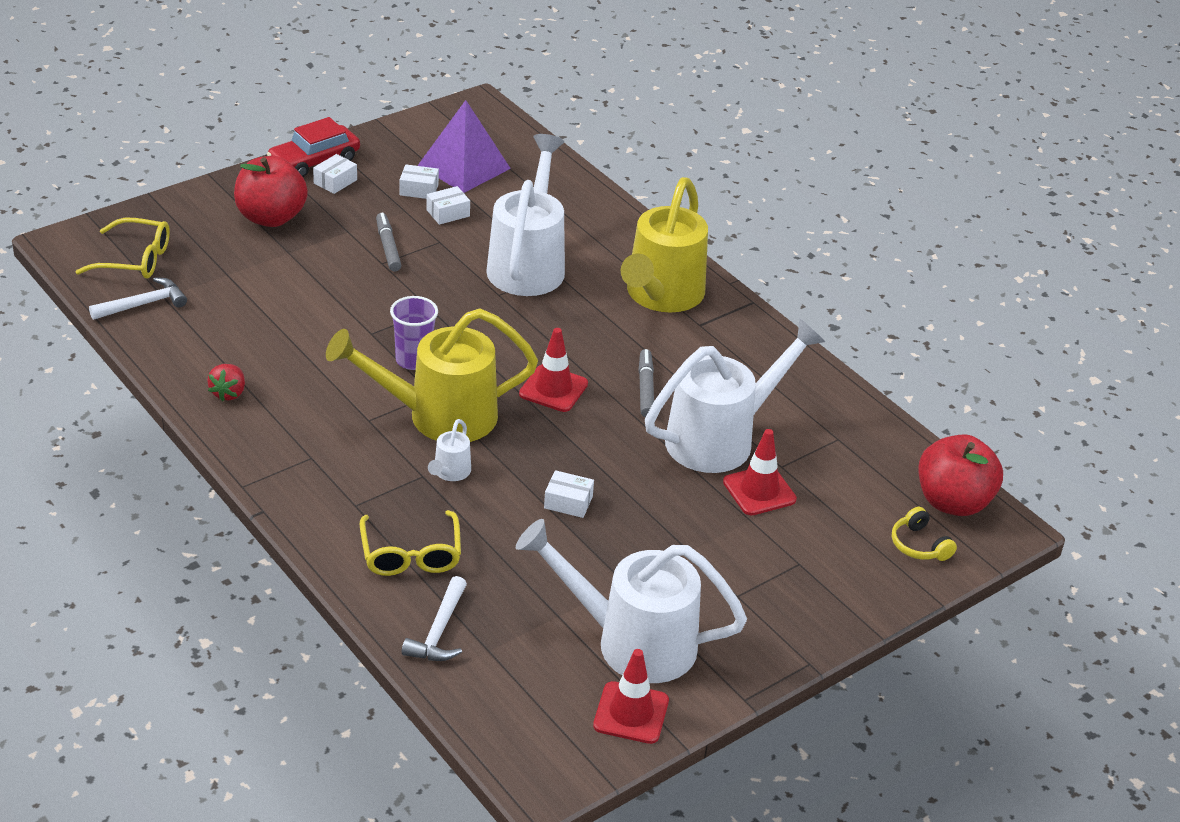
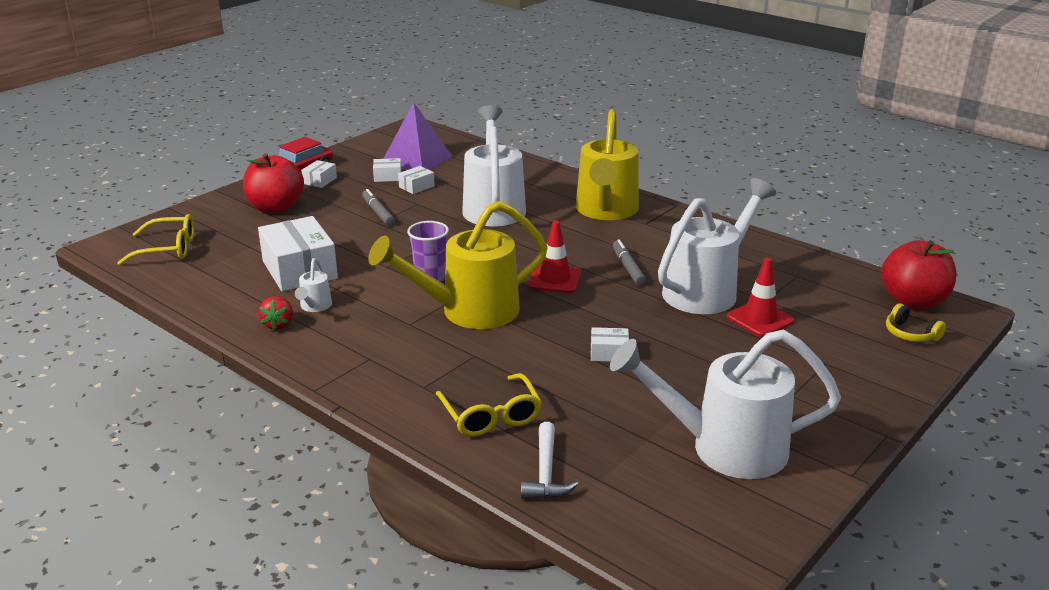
camera: 10 degrees left, 10 degrees down
white hammer [89,277,187,320] -> none
white watering can [428,419,471,481] -> white watering can moved to [295,258,332,312]
red traffic cone [593,649,669,744] -> none
none -> white box [258,216,338,291]

